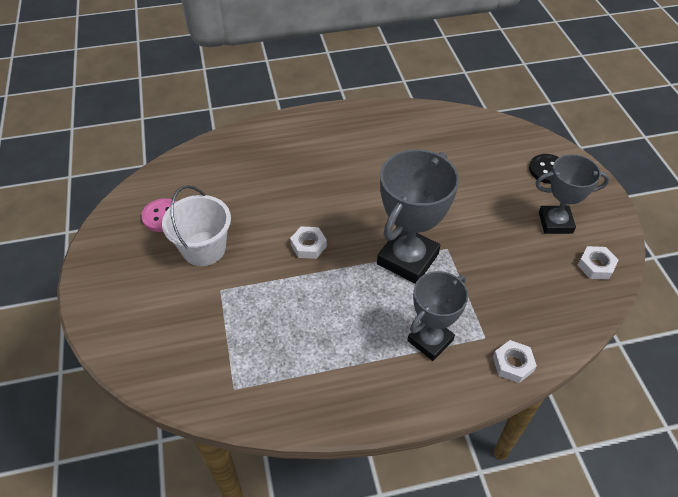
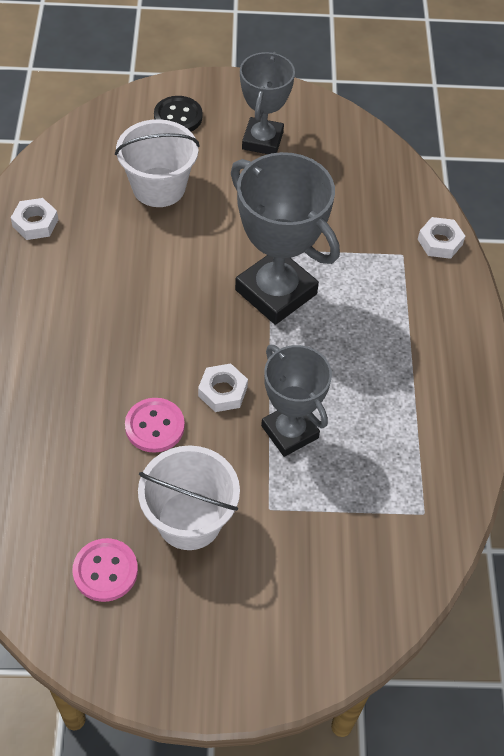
camera: 80 degrees left, 5 degrees up
grey trophy [407,271,468,361] -> grey trophy moved to [261,345,332,457]
white nut [578,246,619,280] -> white nut moved to [11,198,58,240]
none -> white bucket [115,119,200,207]
none -> pink button [125,398,185,453]

